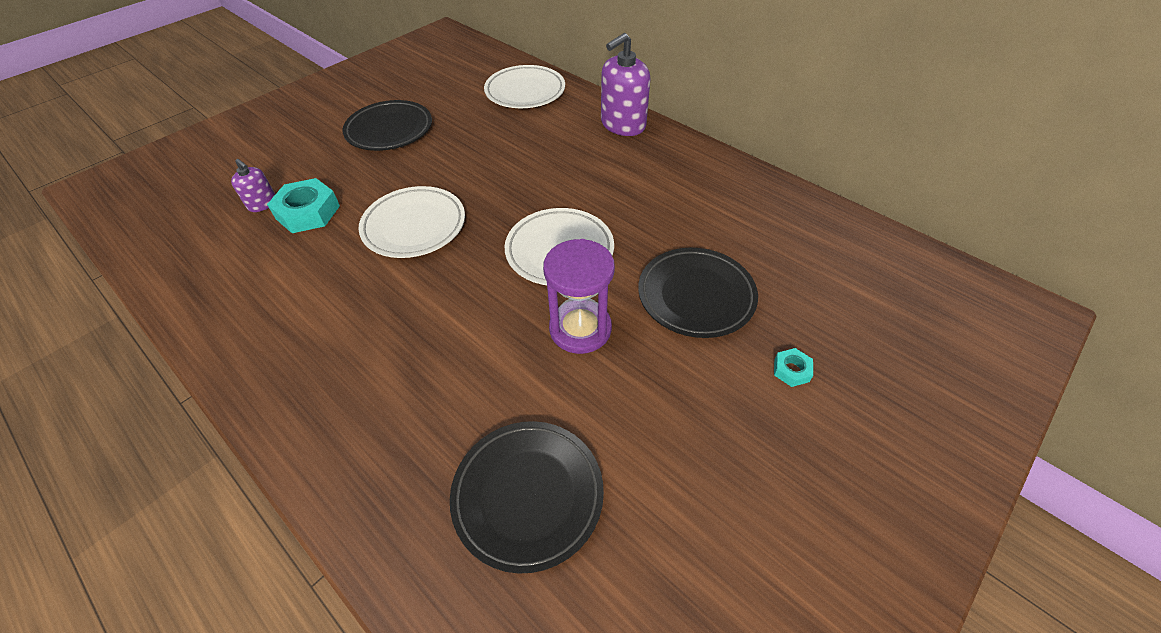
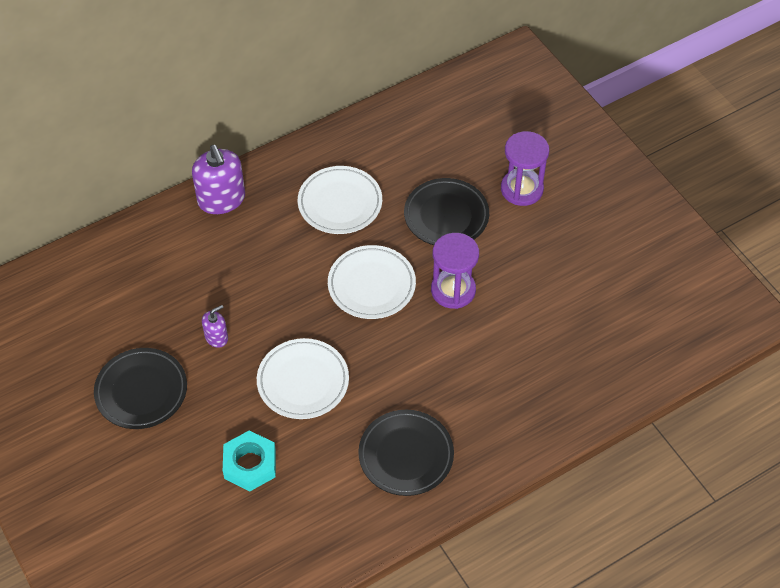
camera: 75 degrees left, 5 degrees up
purple soap dispenser [231,159,275,212] -> purple soap dispenser moved to [202,305,228,348]
black plate [450,421,604,574] -> black plate moved to [358,410,454,496]
white plate [484,65,565,108] -> white plate moved to [298,166,382,234]
turquoise nut [774,348,813,387] -> purple hourglass [501,131,549,206]

